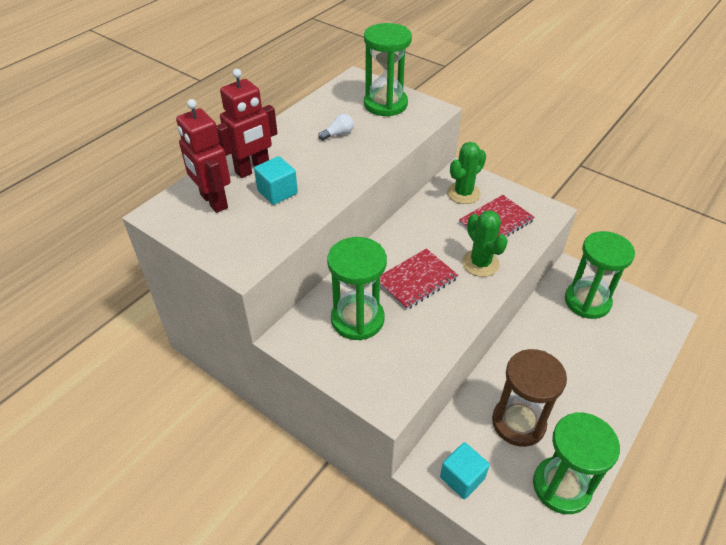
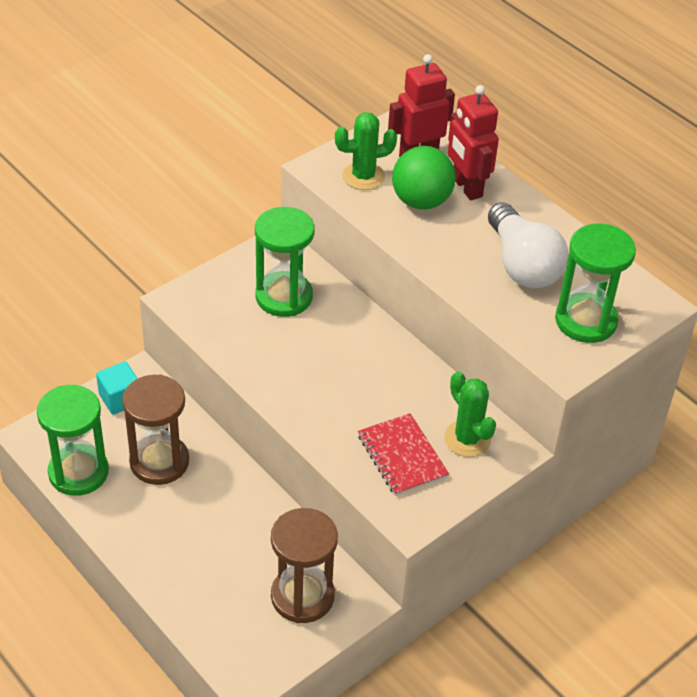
camera: 100 degrees right, 0 degrees up
turquoise cube [254,156,298,205] -> green ball [392,146,456,210]
white light bulb [318,114,354,141] -> white light bulb [488,203,569,288], size x2.49
red notebook [380,248,458,310] -> none
green cactus [462,210,508,277] -> green cactus moved to [335,112,397,190]
green hourglass [565,231,635,319] -> brown hourglass [271,508,338,623]

